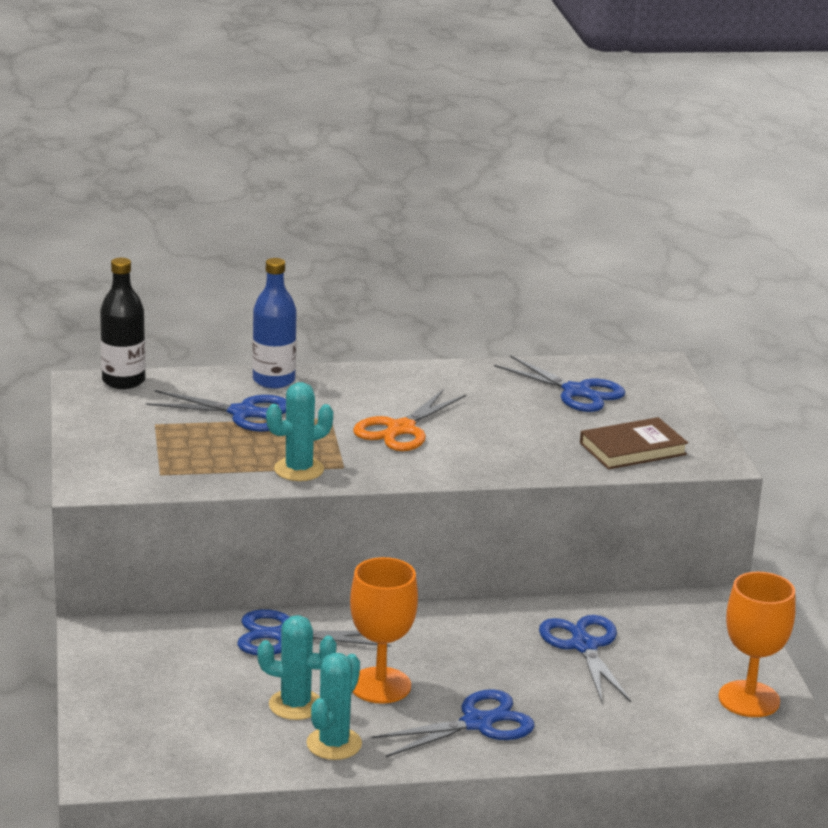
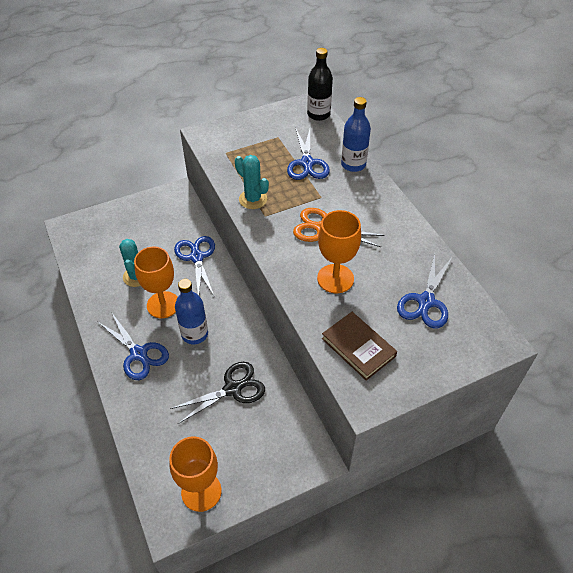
camera: 75 degrees right, 25 degrees up
turquoise cactus [306,653,362,760] -> none
blue scissors [539,615,631,702] -> black scissors [170,362,265,424]
none -> blue bottle [175,279,208,344]
none -> orange goblet [317,210,361,293]

